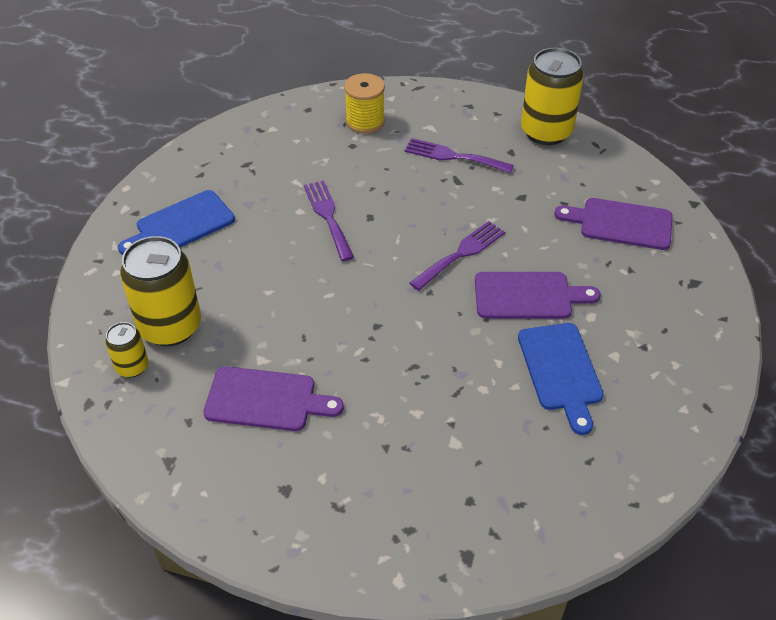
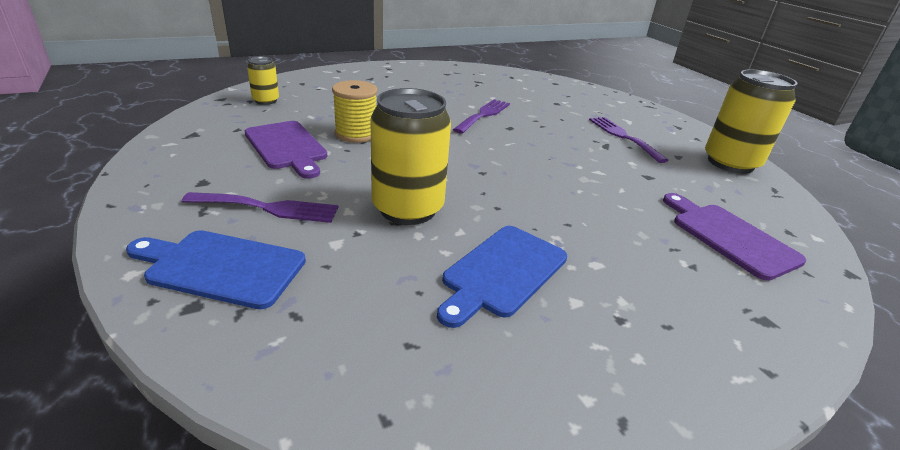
camera: 45 degrees right, 15 degrees down
blue cutting board [118,190,235,255] -> blue cutting board moved to [126,230,306,309]
yellow can [120,236,201,346] -> yellow can moved to [370,88,451,225]
yellow spool [344,73,385,134] -> yellow spool moved to [332,80,377,143]
purple fork [410,221,505,291] -> purple fork moved to [182,192,338,223]
purple cutting board [475,272,601,319] -> none

